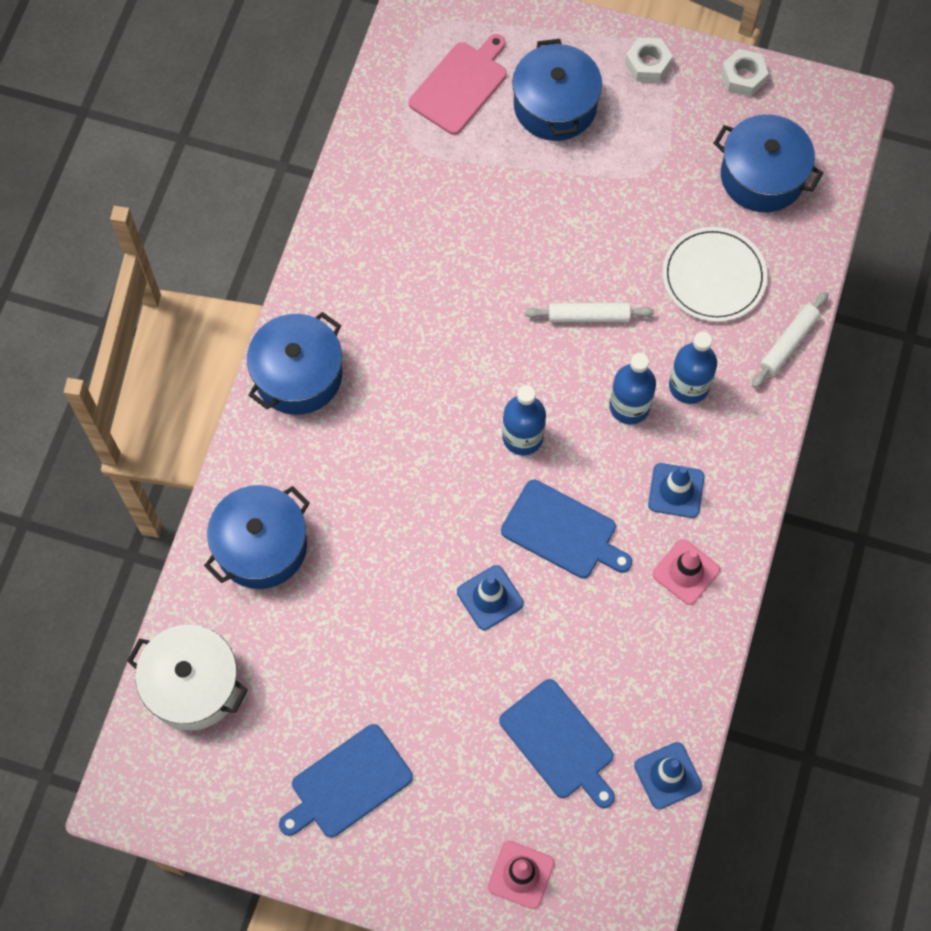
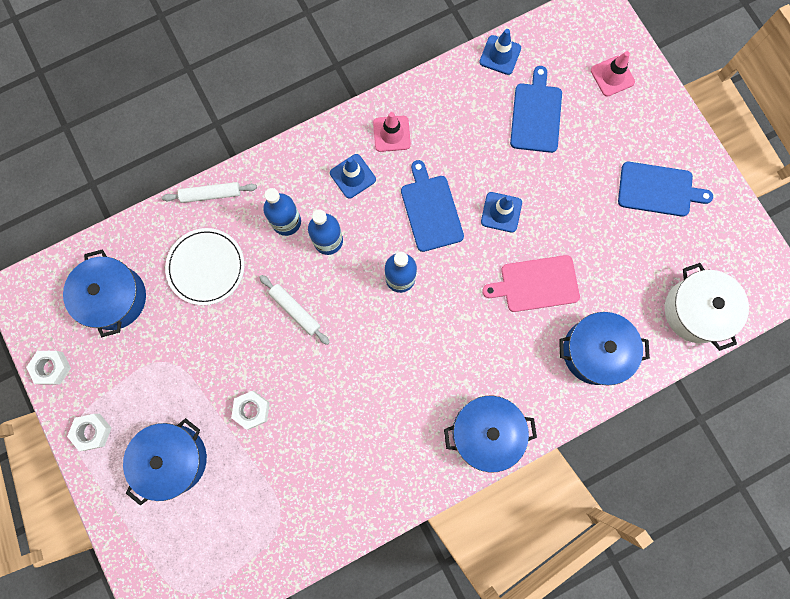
camera: 135 degrees left, 10 degrees up
pink cutting board [409,34,507,135] -> pink cutting board moved to [482,255,580,312]
none -> white nut [231,391,270,430]

